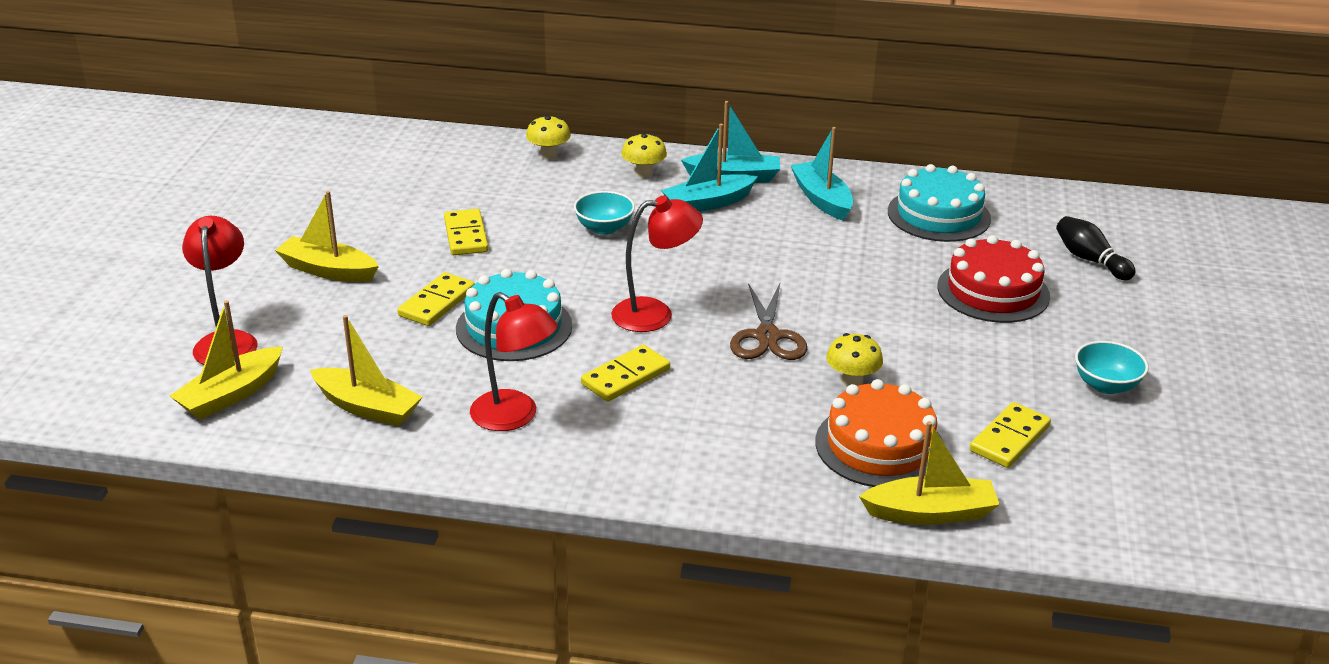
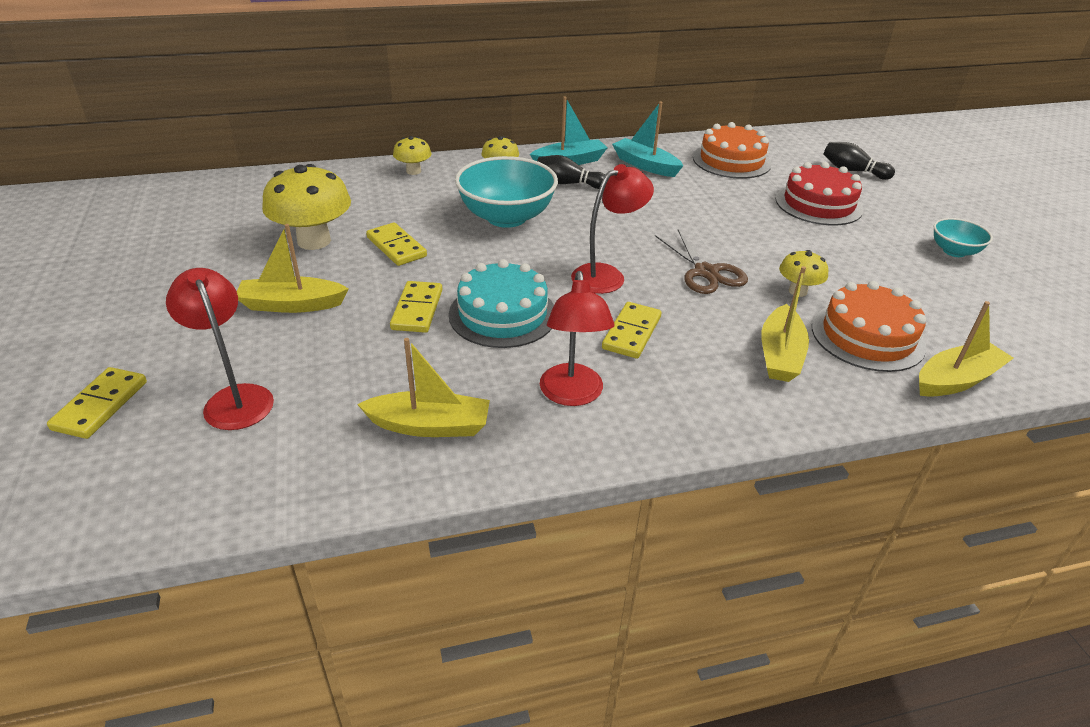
camera: 25 degrees left, 5 degrees up
yellow boat [170,300,283,420] -> yellow boat moved to [761,266,809,382]
red lamp [470,292,558,431] -> red lamp turned 75 degrees clockwise [540,271,615,406]
turquoise bowl [574,191,635,235] -> turquoise bowl [455,156,558,228], size x1.91
turquoise boat [661,124,758,212] -> black bowling pin [537,155,605,189]
turquoise cake [888,164,991,242] -> orange cake [693,122,772,179]
yellow domino [970,402,1051,468] -> yellow domino moved to [47,367,147,439]
none -> yellow mushroom [262,164,351,250]

